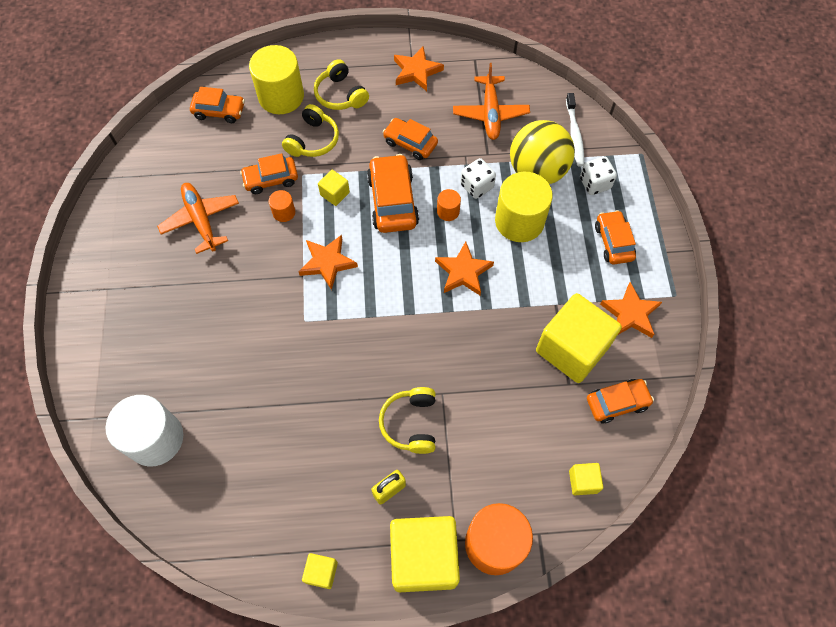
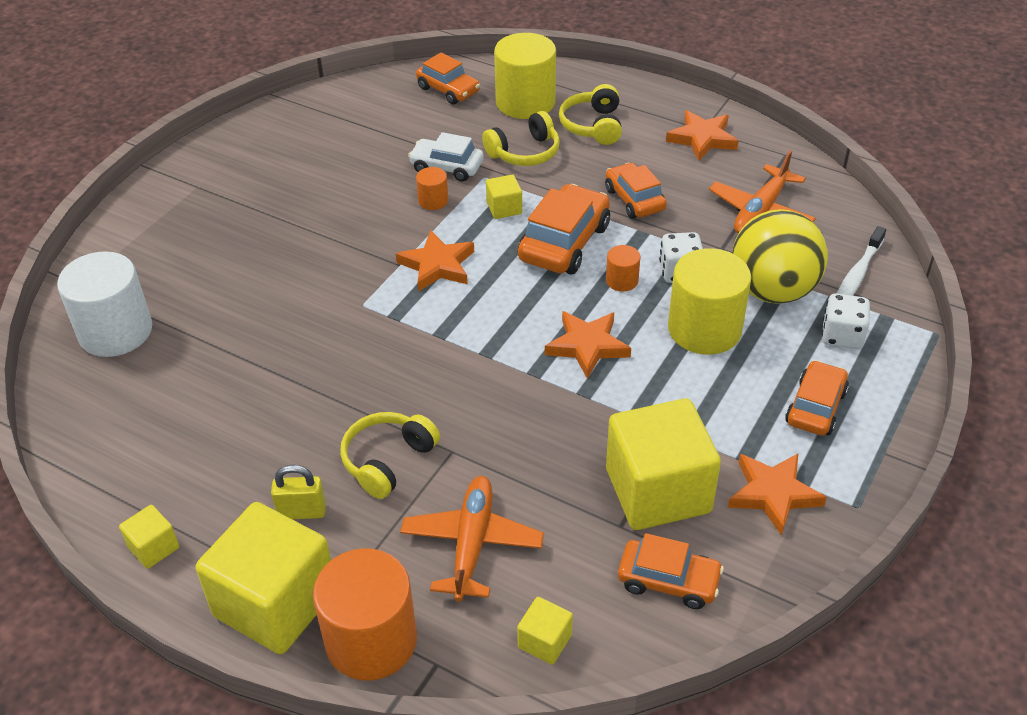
camera: 35 degrees right, 20 degrees down
orange plane [157,183,239,254] -> orange plane moved to [400,476,544,602]
orange car [240,153,298,194] -> white car [408,132,484,181]

